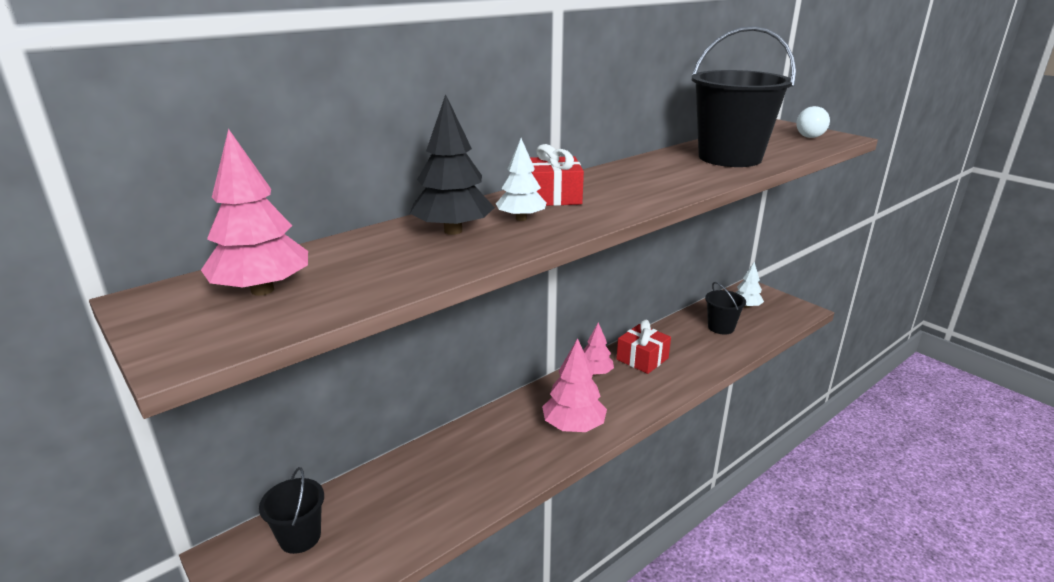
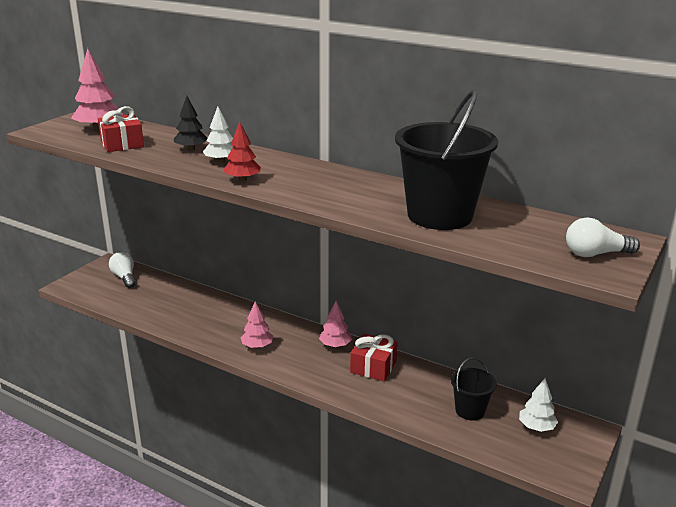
camera: 70 degrees right, 0 degrees up
black bucket [259,467,324,554] -> white light bulb [109,252,136,288]
black tree [410,94,495,235] -> black tree [174,96,207,151], size x0.64
red gift [530,144,584,206] -> red gift moved to [98,106,144,152]
pink tree [542,338,607,432] -> pink tree [240,301,274,348], size x0.64
none -> red tree [223,122,261,182]

